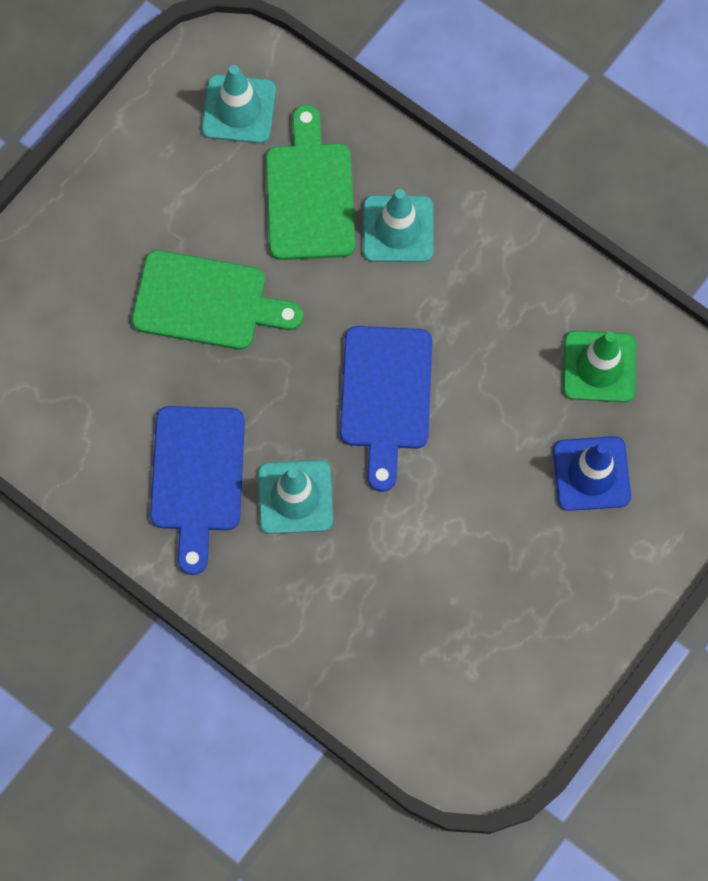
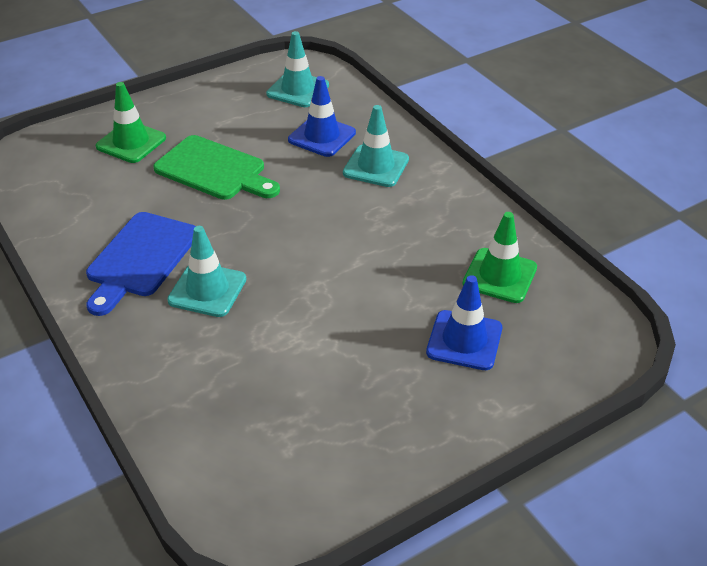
camera: 20 degrees right, 30 degrees down
green cutting board [265,105,355,260] -> blue traffic cone [288,76,356,157]
blue cutting board [340,326,432,492] -> none
none -> green traffic cone [96,82,166,163]

